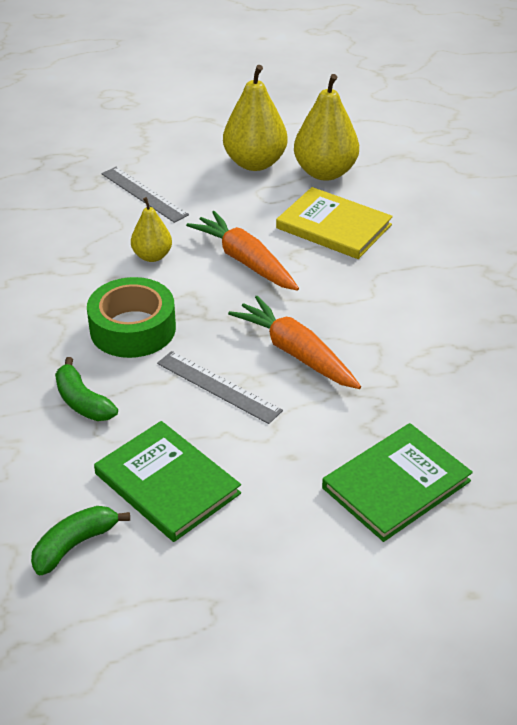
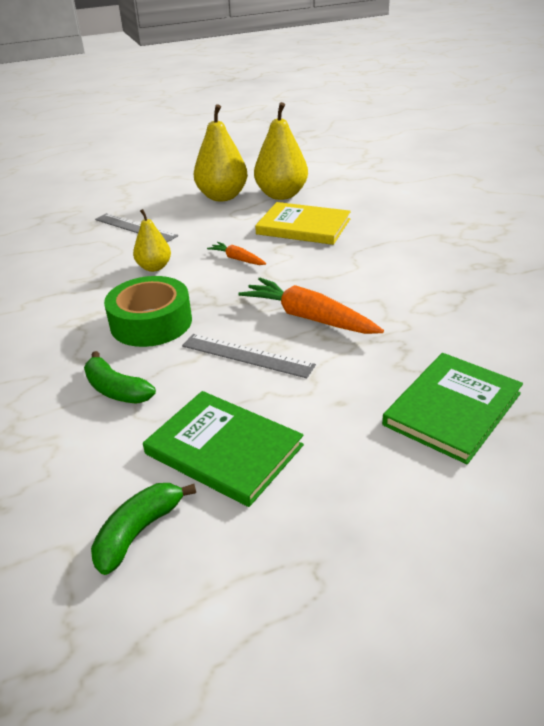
camera: 10 degrees left, 5 degrees down
orange carrot [186,211,299,291] -> orange carrot [207,242,266,265], size x0.52

